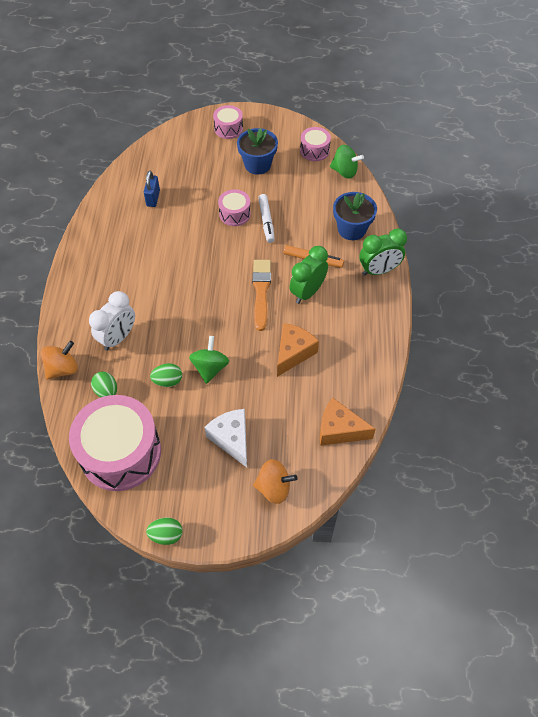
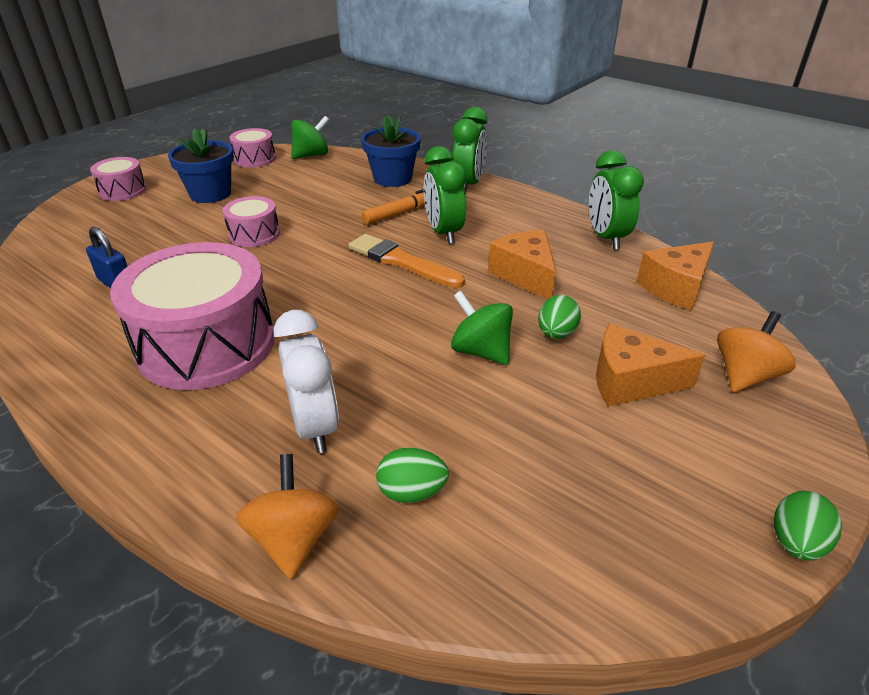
camera: 55 degrees left, 20 degrees down
pink drum [69,395,161,491] -> pink drum moved to [110,242,275,390]
green egg [150,363,182,387] -> green egg moved to [538,295,581,339]
white cheese [204,409,247,467] -> orange cheese [596,323,705,406]
white marker [258,194,275,243] -> none
none -> green clock [589,150,644,250]

